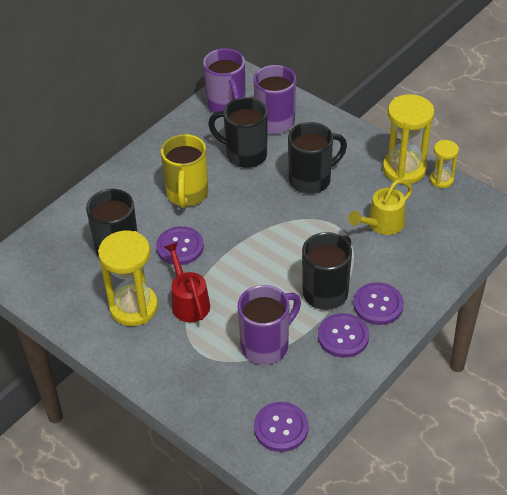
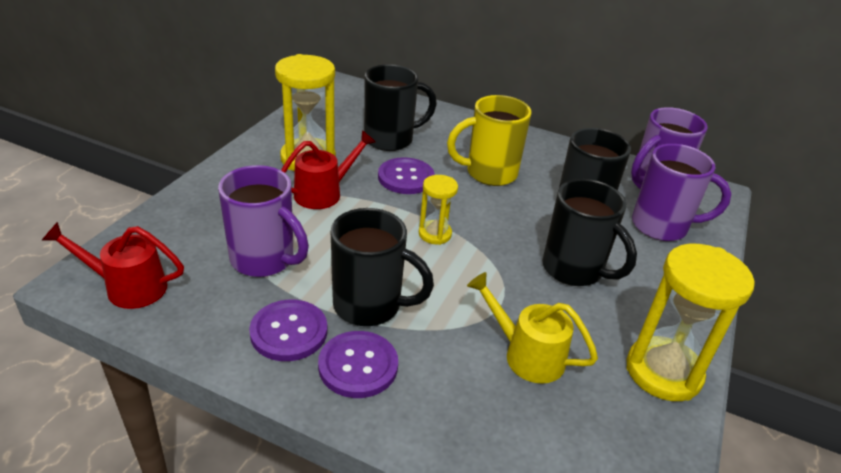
camera: 70 degrees right, 10 degrees down
purple button [254,402,308,452] -> red watering can [42,222,184,309]
yellow hourglass [430,140,459,188] -> yellow hourglass moved to [419,175,458,245]

